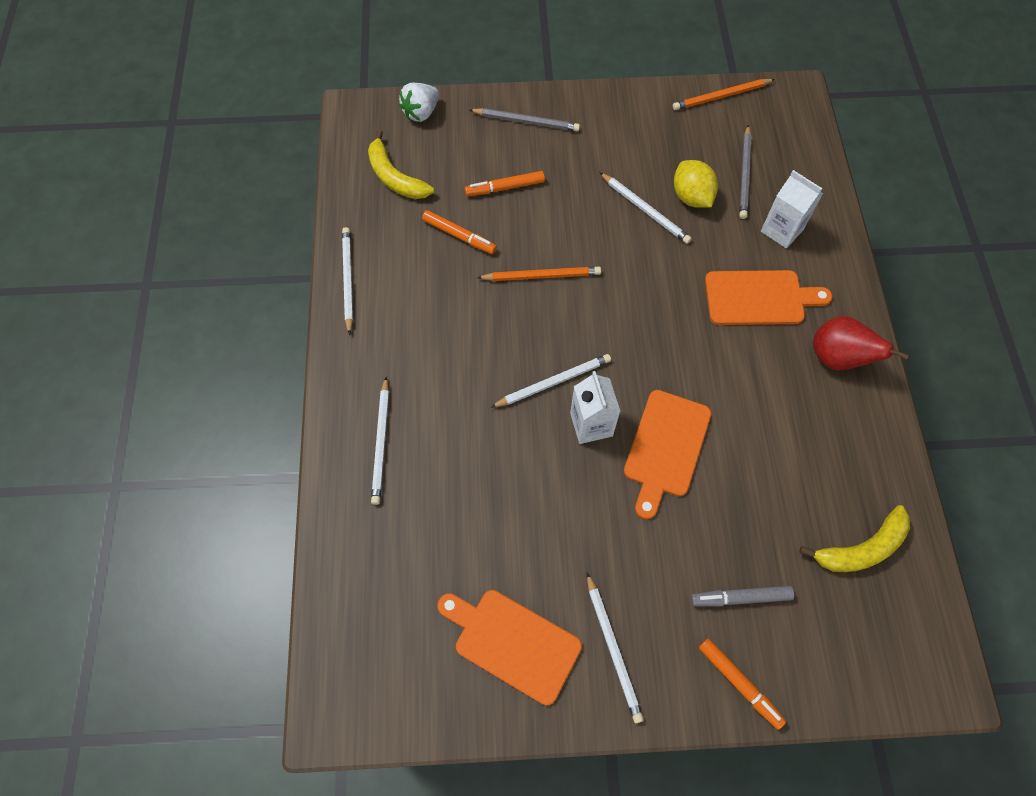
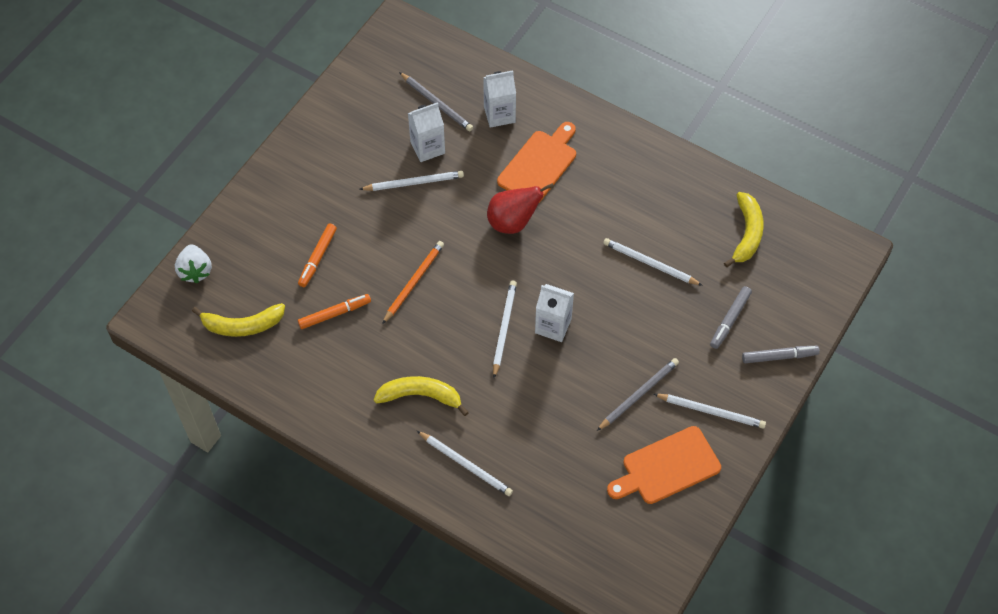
camera: 55 degrees left, 5 degrees down
white pencil [342,227,353,335] -> white pencil moved to [603,238,703,286]
grey pencil [469,108,580,131] -> grey pencil moved to [597,358,679,431]
orange cutting board [624,390,711,519] -> none
orange pencil [673,79,775,110] -> none
yellow lemon [674,160,718,208] -> white carton [408,102,445,162]
orange marker [699,638,786,730] -> grey marker [742,346,820,363]
red pear [813,316,910,371] -> red pear moved to [487,183,554,234]
none -> yellow banana [374,376,469,416]

